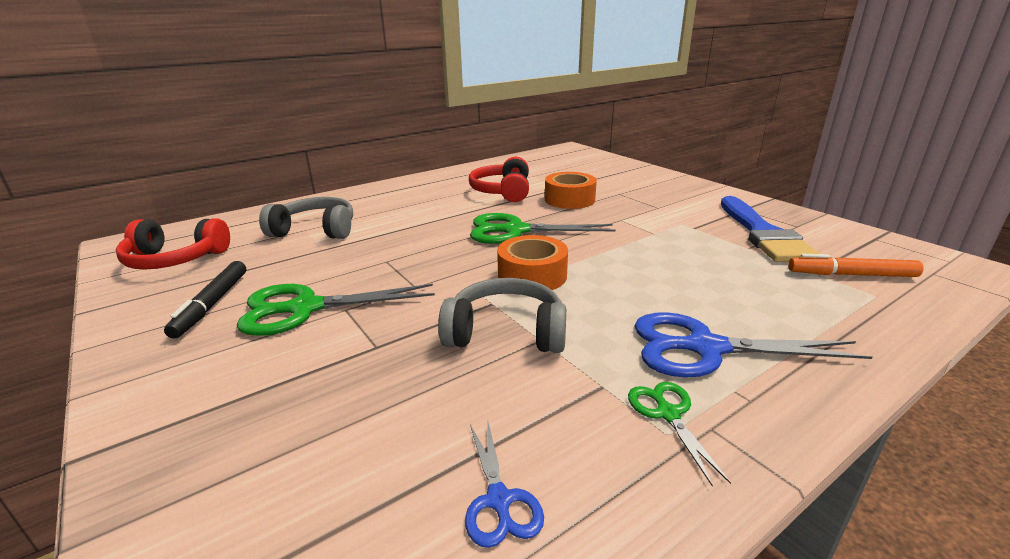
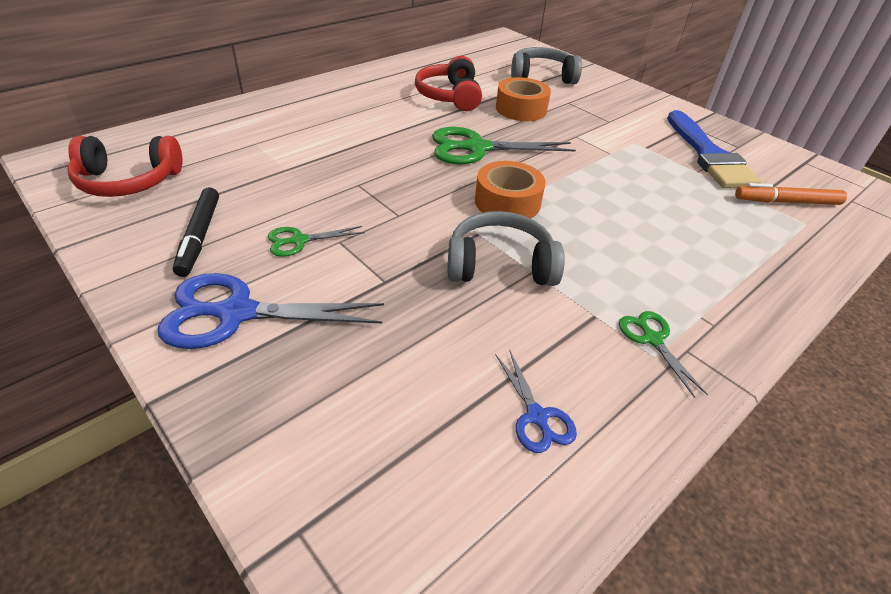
camera: 10 degrees left, 15 degrees up
green scissors [237,284,435,336] -> green scissors [268,226,365,257], size x0.52
grey headphones [259,197,353,239] -> grey headphones moved to [511,47,582,84]
blue scissors [634,312,873,378] -> blue scissors moved to [158,273,384,349]

